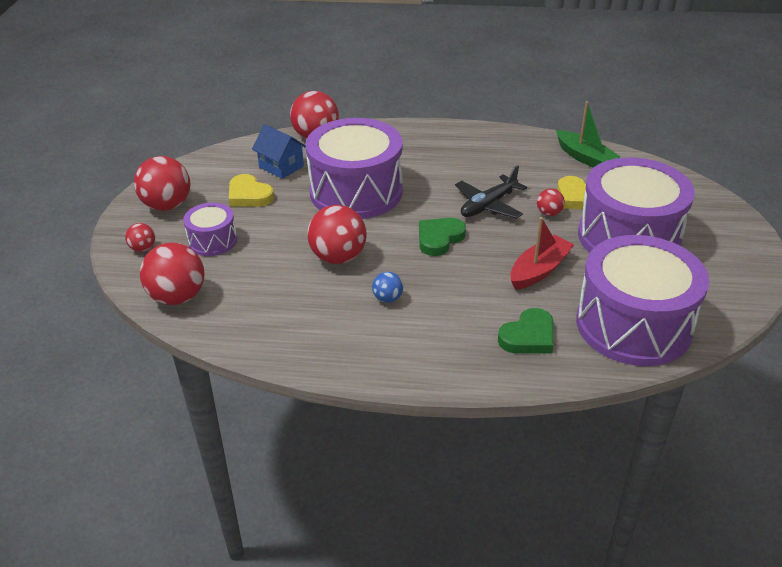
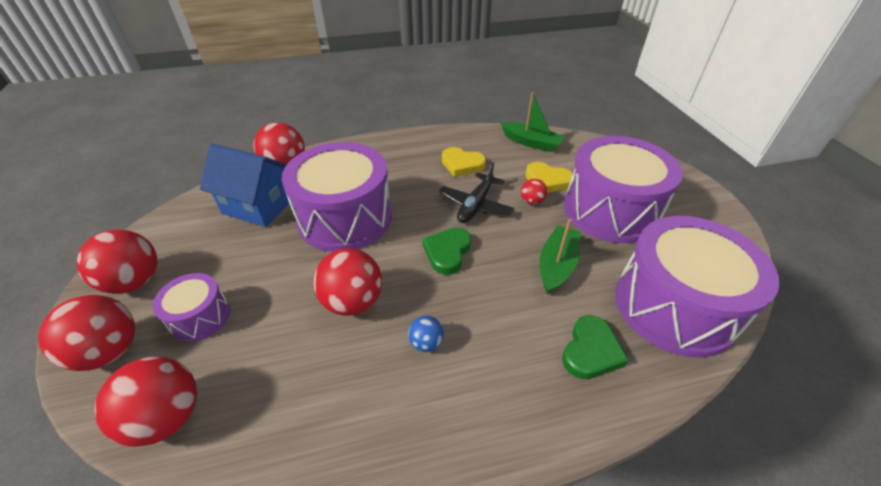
camera: 20 degrees left, 5 degrees up
red ball [125,223,155,252] -> red ball [38,295,135,371], size x2.00
yellow heart [229,174,274,207] -> yellow heart moved to [442,147,486,177]
blue house [252,124,306,179] -> blue house [200,144,289,227], size x1.54
red boat [510,217,575,290] -> green boat [540,219,581,294]

